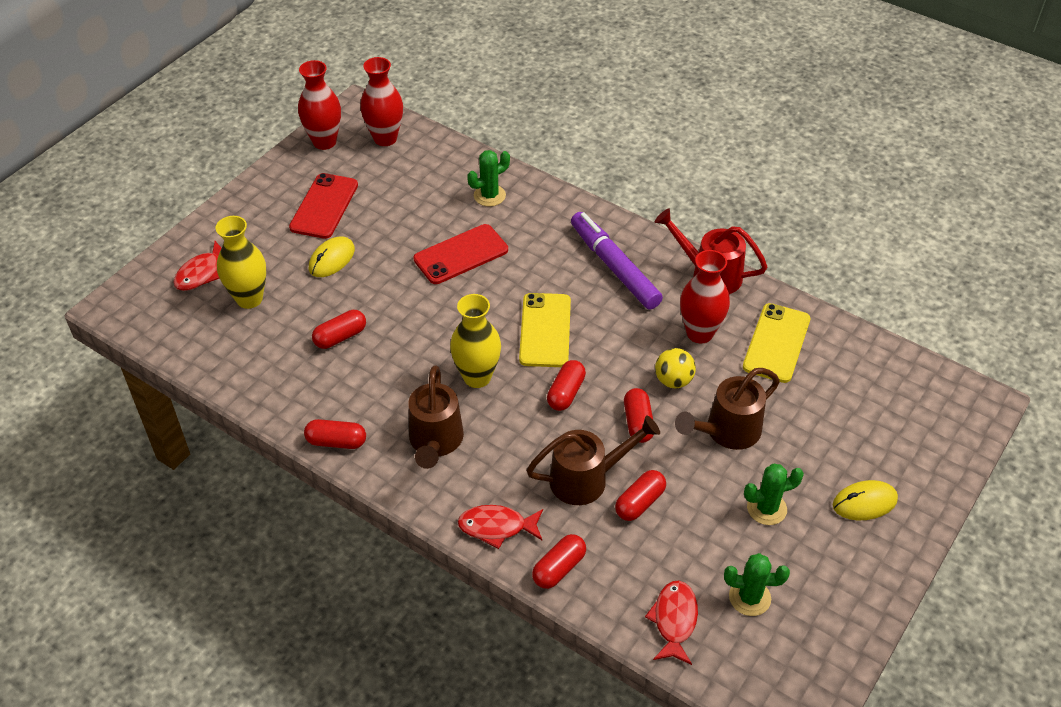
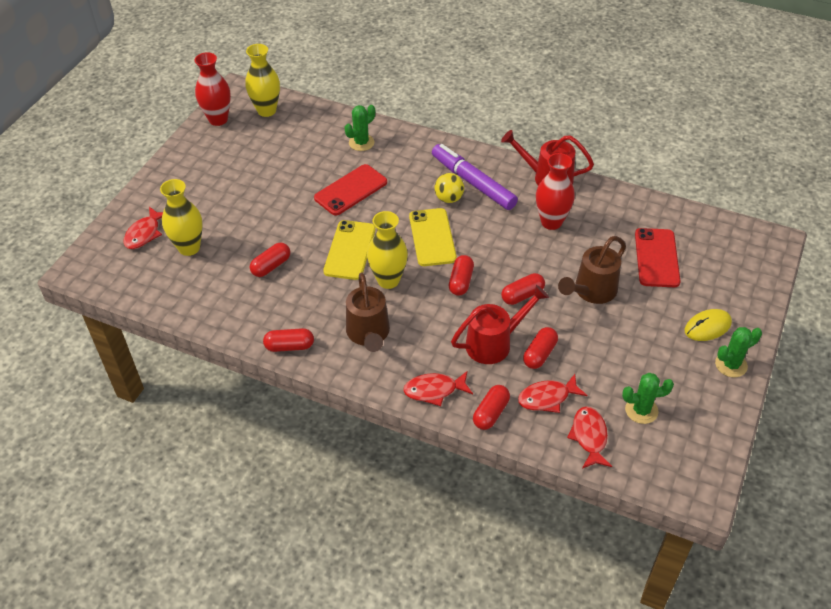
camera: 10 degrees left, 0 degrees up
red phone [289,173,358,239] -> red phone moved to [635,228,680,287]
yellow mouse [309,236,355,277] -> none
red vase [360,57,403,146] -> yellow vase [245,44,280,117]
brown watering can [526,415,660,505] -> red watering can [451,285,549,364]
red capsule [624,388,654,443] -> red capsule turned 75 degrees clockwise [501,273,545,305]
yellow ball [655,348,696,389] -> yellow ball moved to [434,173,464,203]
yellow phone [743,303,811,383] -> yellow phone moved to [323,220,376,280]
green cactus [744,464,804,525] -> green cactus moved to [715,327,762,377]
none -> red fish [518,374,587,413]

